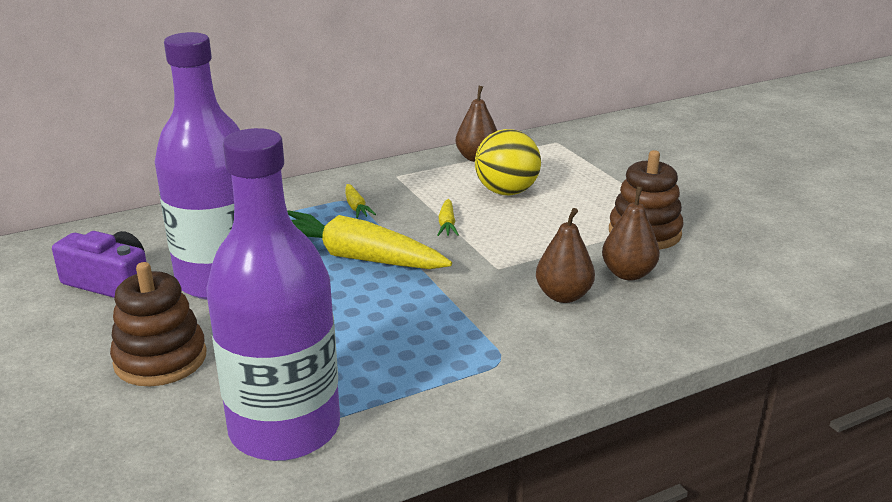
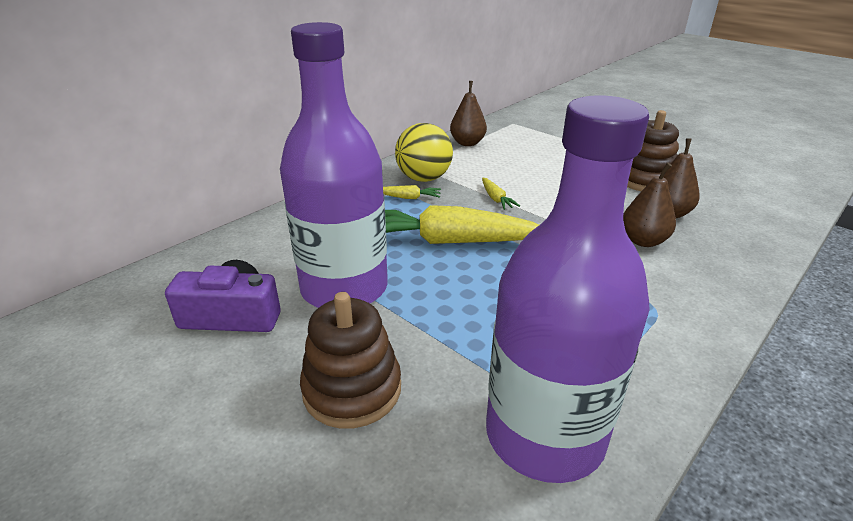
camera: 20 degrees left, 5 degrees up
yellow carrot [346,184,376,218] -> yellow carrot turned 45 degrees counterclockwise [383,185,441,199]
yellow ball [475,129,541,195] -> yellow ball moved to [395,123,453,182]

